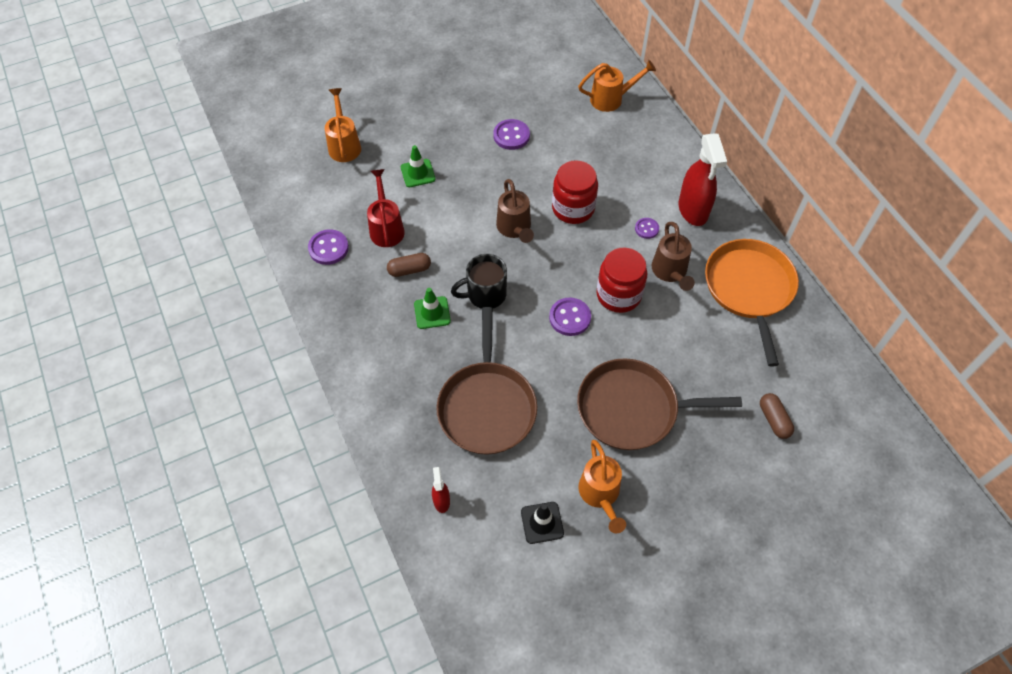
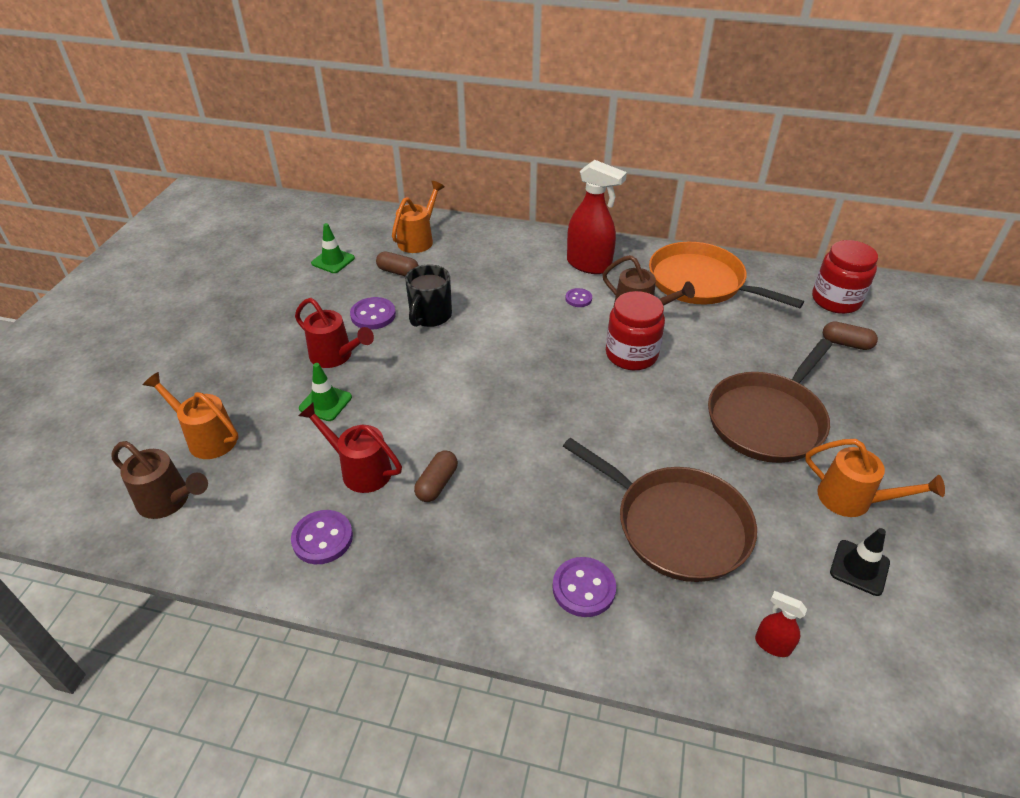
camera: 50 degrees left, 15 degrees down
green traffic cone [414,288,451,329] -> green traffic cone moved to [311,223,355,273]
black mug [451,254,507,309] -> black mug moved to [405,264,452,327]
brown watering can [496,179,534,243] -> brown watering can moved to [111,441,208,519]
purple button [549,298,591,336] -> purple button moved to [552,557,616,617]
red jar [552,160,598,224] -> red jar moved to [812,240,878,314]
none -> red watering can [295,298,374,368]
none -> brown capsule [376,252,419,277]

